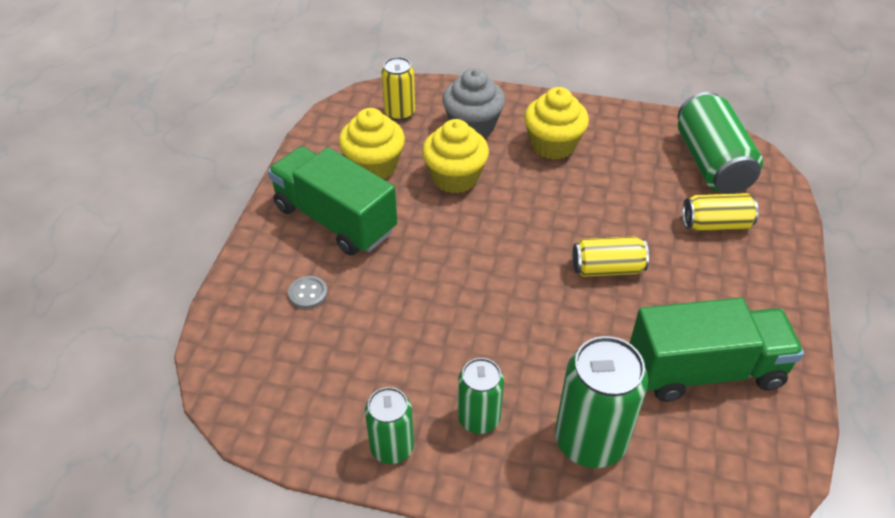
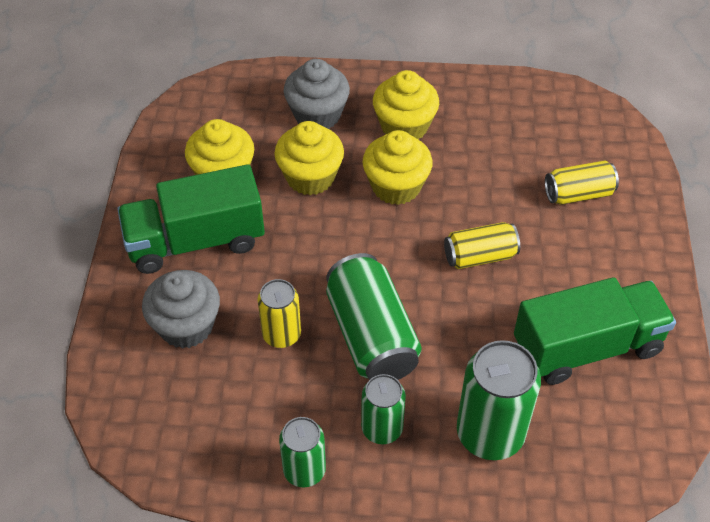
camera: 10 degrees left, 5 degrees up
green truck [268,146,397,256] -> green truck turned 45 degrees counterclockwise [117,164,265,274]
grey button [288,276,328,309] -> grey cupcake [142,270,220,349]
yellow can [381,57,415,121] -> yellow can moved to [257,279,301,348]
green can [678,92,763,194] -> green can moved to [326,253,422,380]
none -> yellow cupcake [363,130,433,205]

